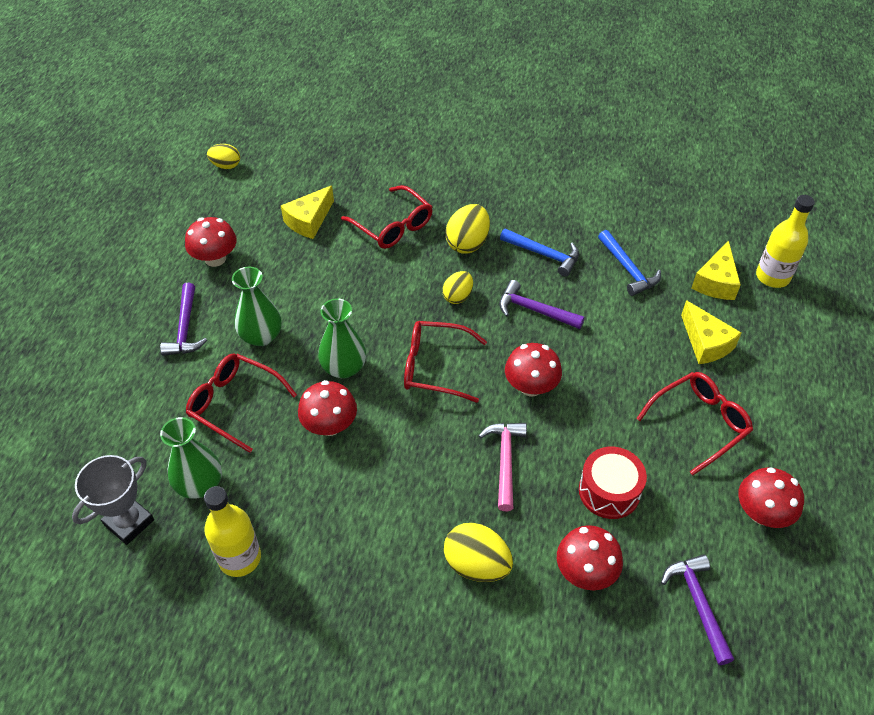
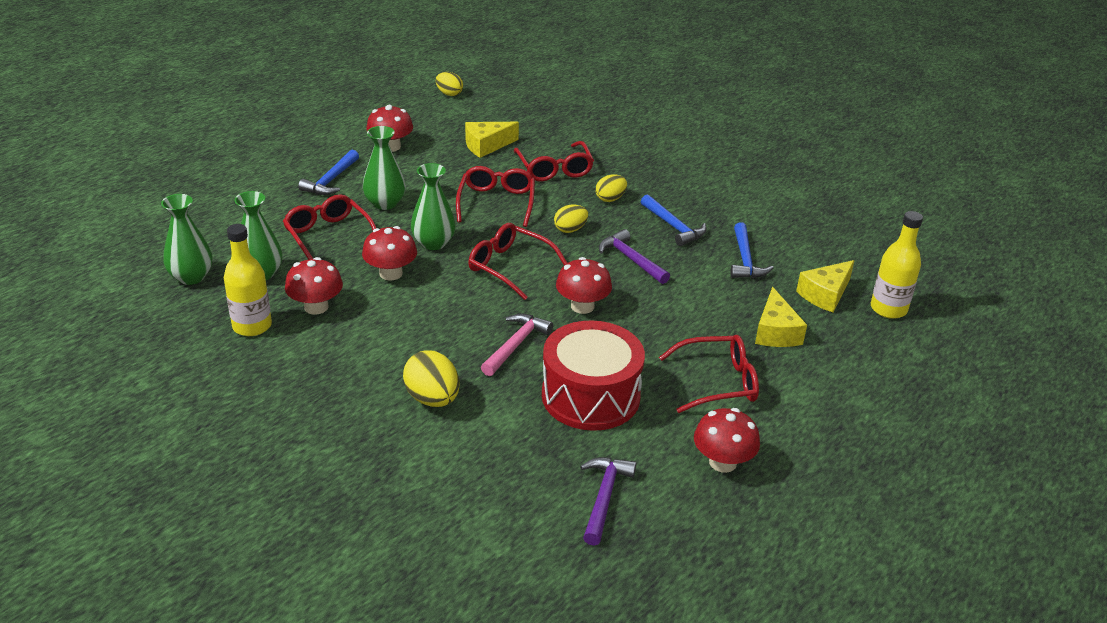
camera: 25 degrees right, 15 degrees down
grey trophy [72,455,154,545] -> green vase [161,194,212,285]
purple hammer [160,283,207,356] -> blue hammer [298,150,359,195]
yellow egg [445,204,490,253] -> yellow egg [595,174,627,202], size x0.64
red mushroom [557,525,623,590] -> red mushroom moved to [285,257,343,315]
red drum [579,447,647,519] -> red drum [542,320,645,431], size x1.60
none -> red glasses [456,166,535,227]

